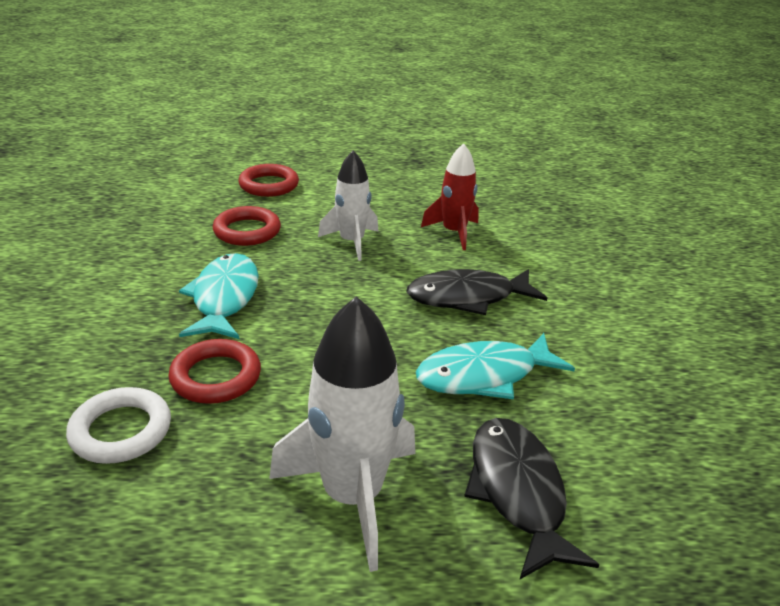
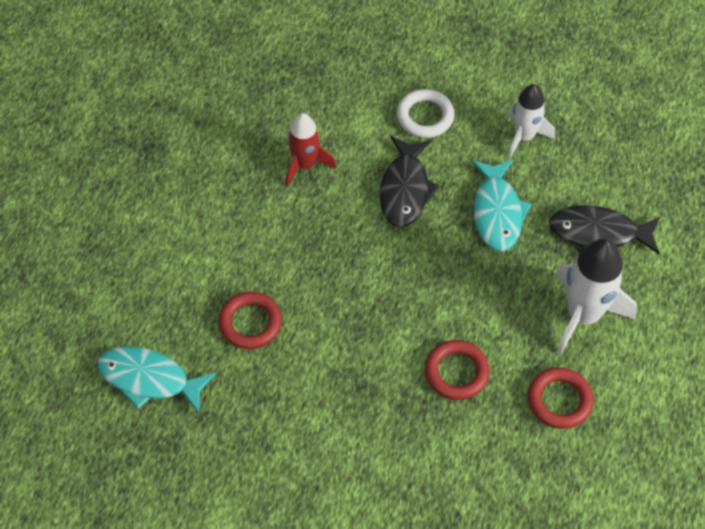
camera: 70 degrees left, 25 degrees up
white ring [66,387,171,464] -> white ring moved to [397,89,455,138]
turquoise fish [179,253,259,339] -> turquoise fish moved to [97,346,216,413]
red ring [239,164,299,197] -> red ring moved to [528,367,594,429]
white rocket [318,150,379,261] -> white rocket moved to [508,84,555,158]

